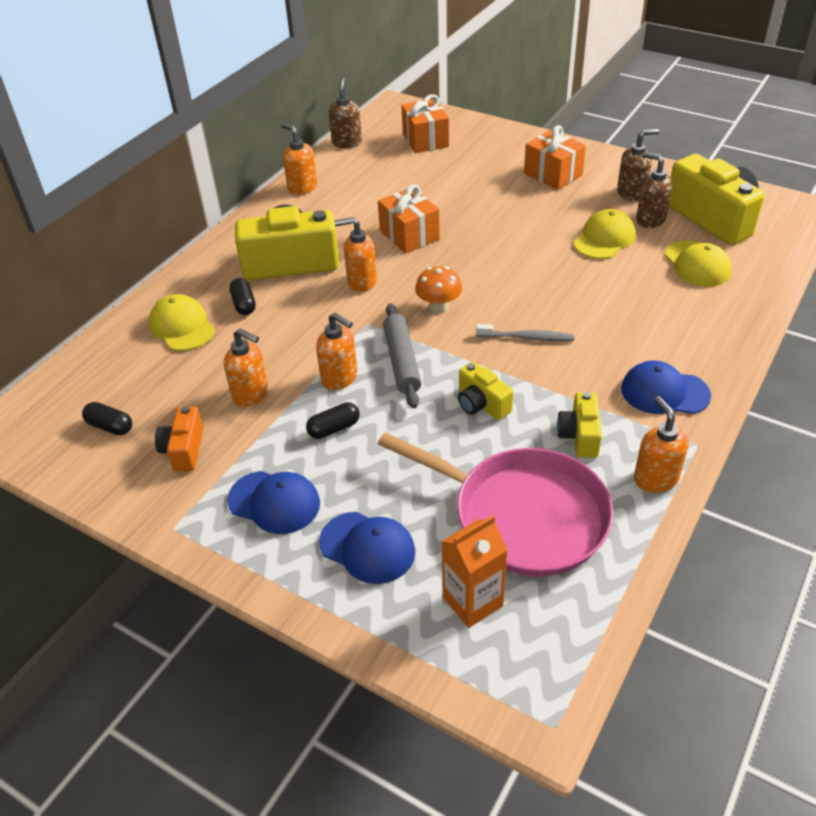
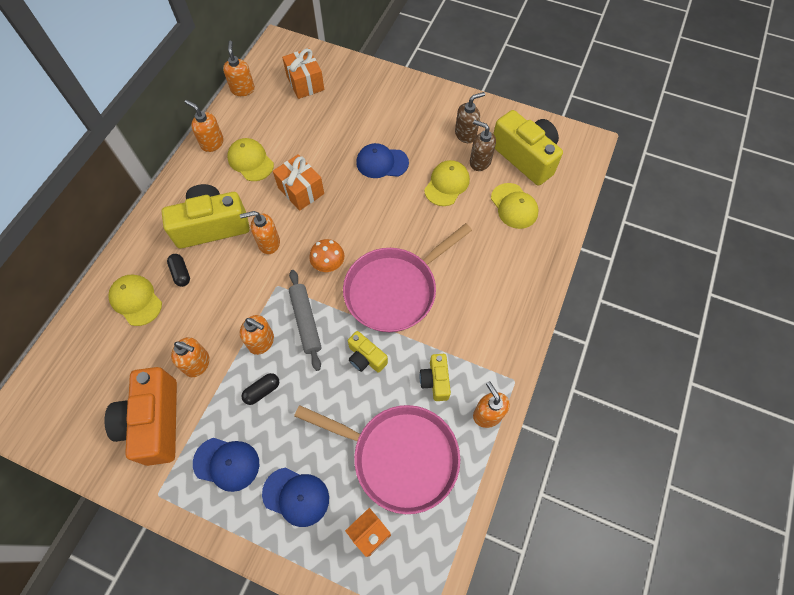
camera: 10 degrees left, 20 degrees up
black capsule [82,402,132,435] -> none
orange camera [155,406,203,472] -> orange camera [104,367,177,466], size x1.95
brown soap dispenser [329,78,362,148] -> orange soap dispenser [223,41,255,96]
grey toothbrush [476,324,574,341] -> pink pan [343,223,472,332]
orange gift [524,125,586,190] -> none
blue cap [621,360,711,414] -> blue cap moved to [356,143,409,178]
none -> yellow cap [227,138,274,181]

